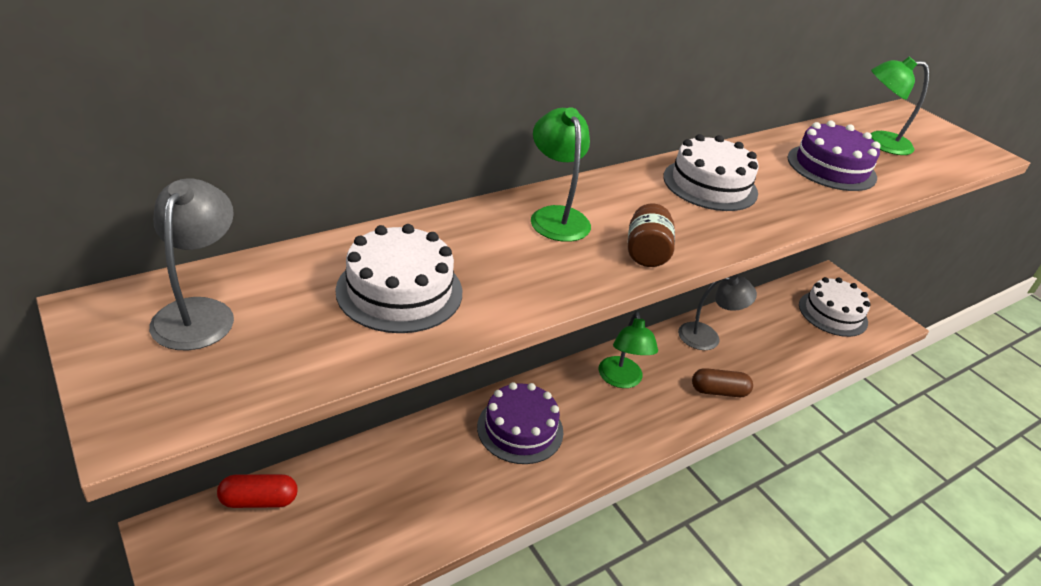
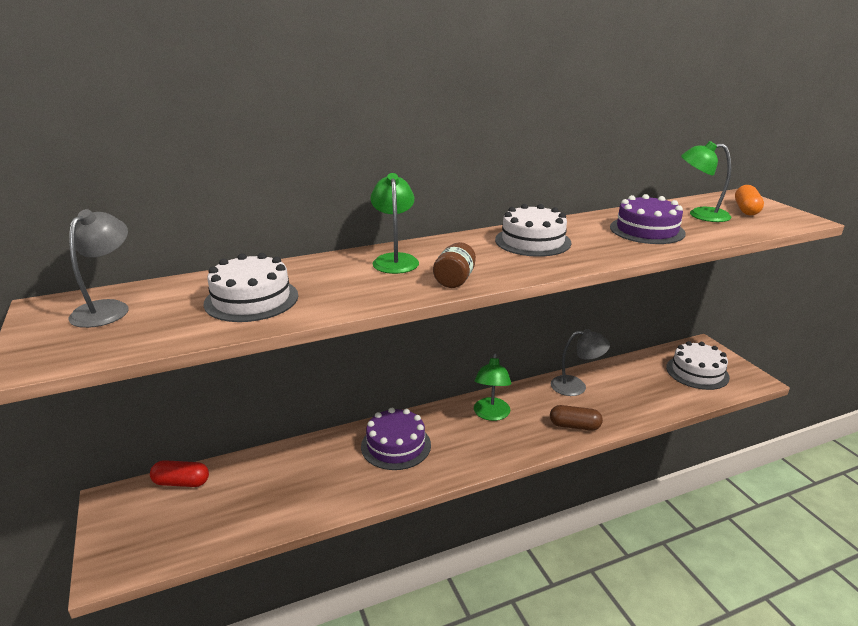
camera: 15 degrees right, 10 degrees down
none -> orange capsule [735,185,764,215]

